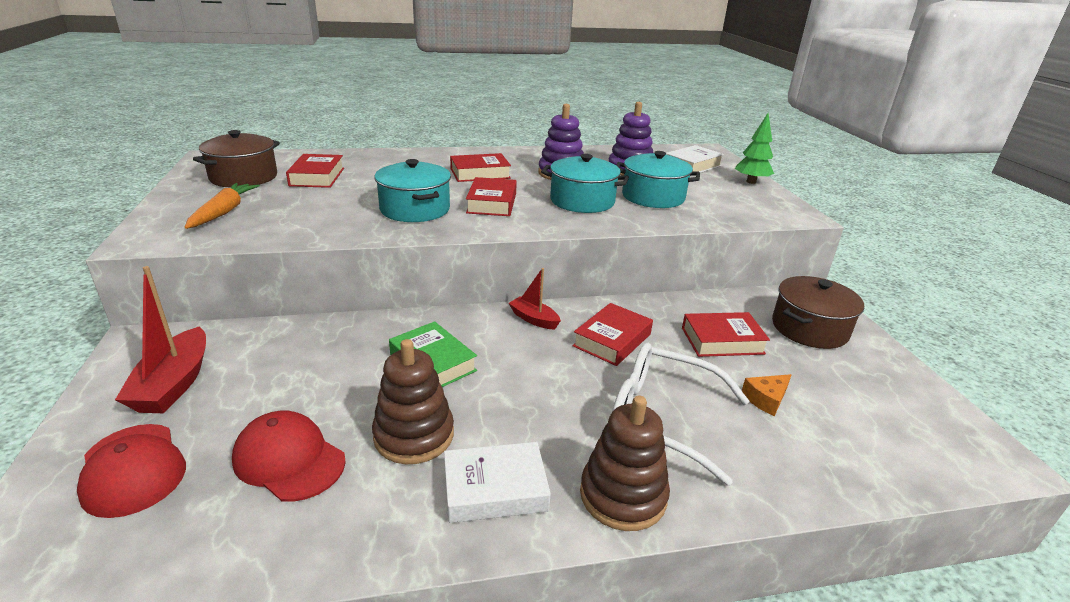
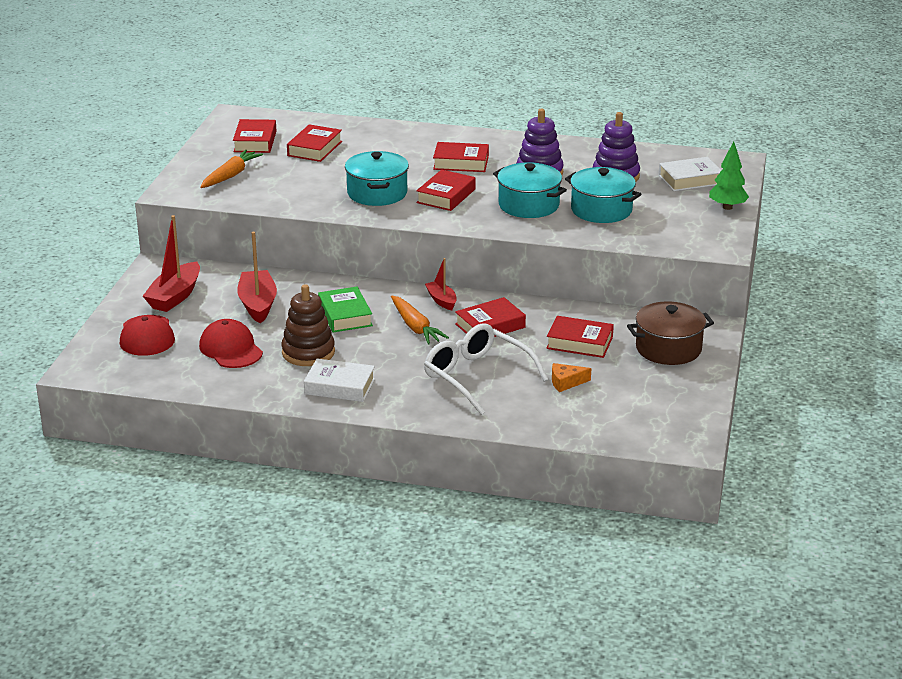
camera: 25 degrees right, 0 degrees up
brown pot [193,130,280,188] -> red book [233,119,276,153]
brown stacking toy [580,396,670,531] -> none
none -> red boat [237,232,277,323]
none -> orange carrot [391,295,449,344]

